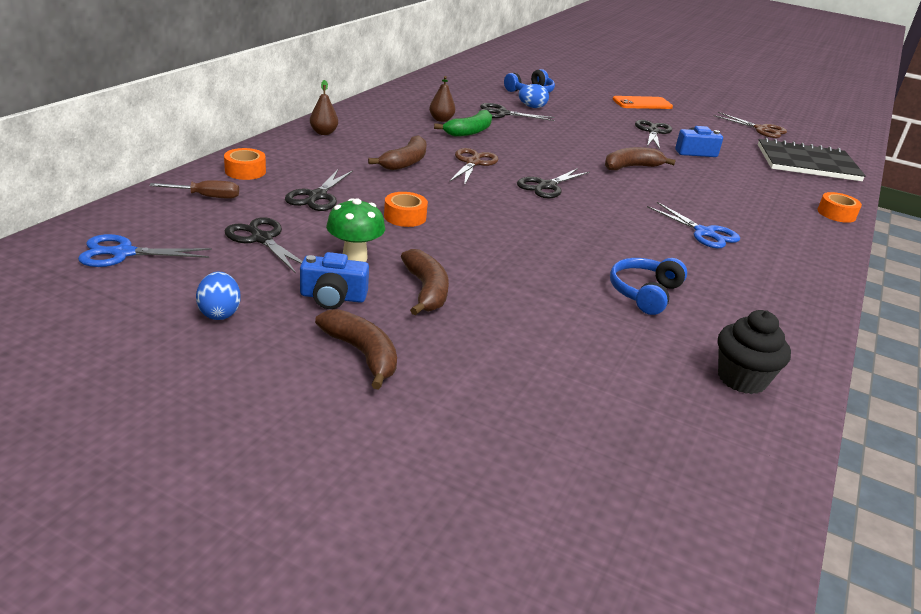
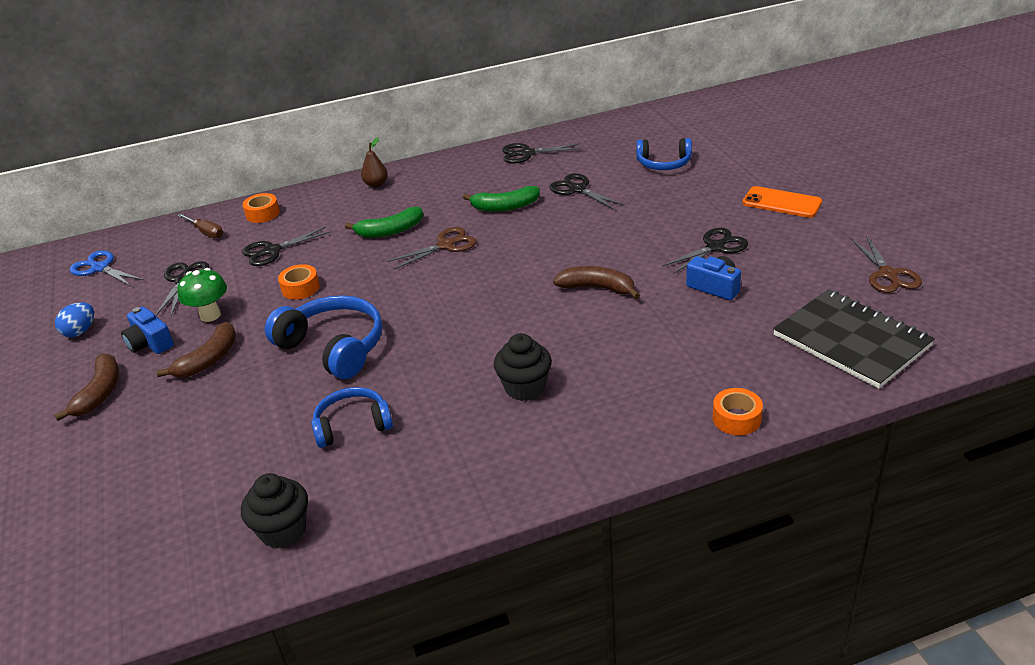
camera: 50 degrees right, 5 degrees up
brown banana [368,135,427,170] -> green banana [345,207,423,238]
brown pear [429,76,455,122] -> none
black scissors [517,168,590,198] -> black scissors moved to [502,143,581,164]
blue egg [518,84,549,108] -> none
blue scissors [647,202,740,248] -> black cupcake [494,333,552,401]
none -> blue headphones [265,295,383,379]

